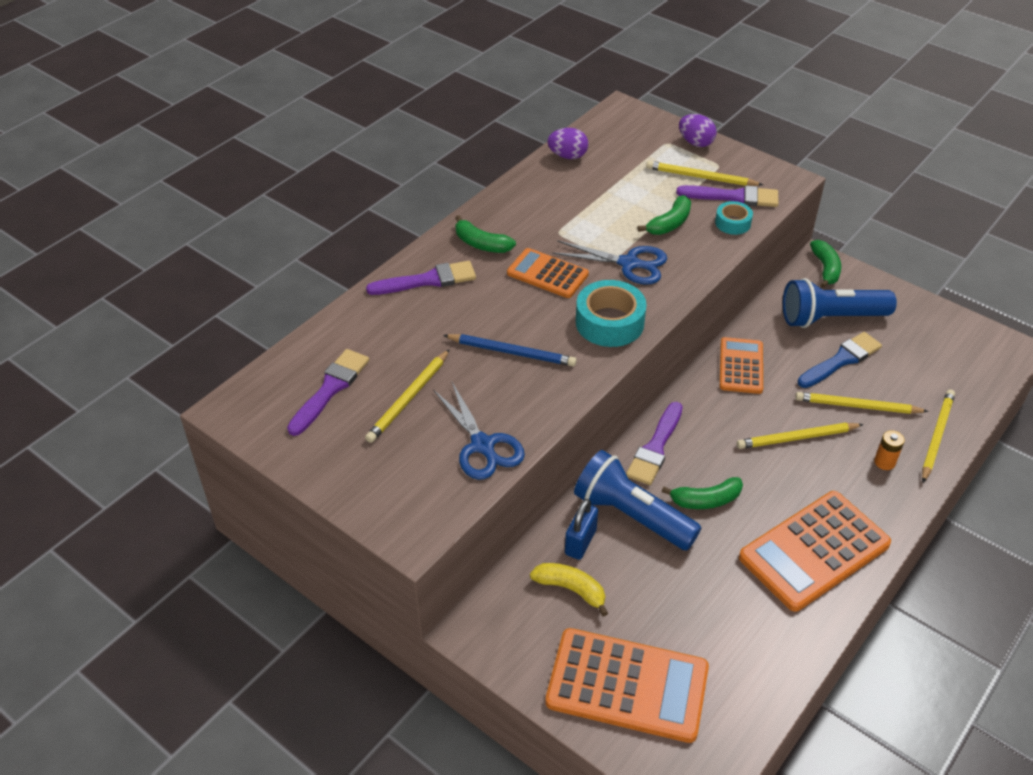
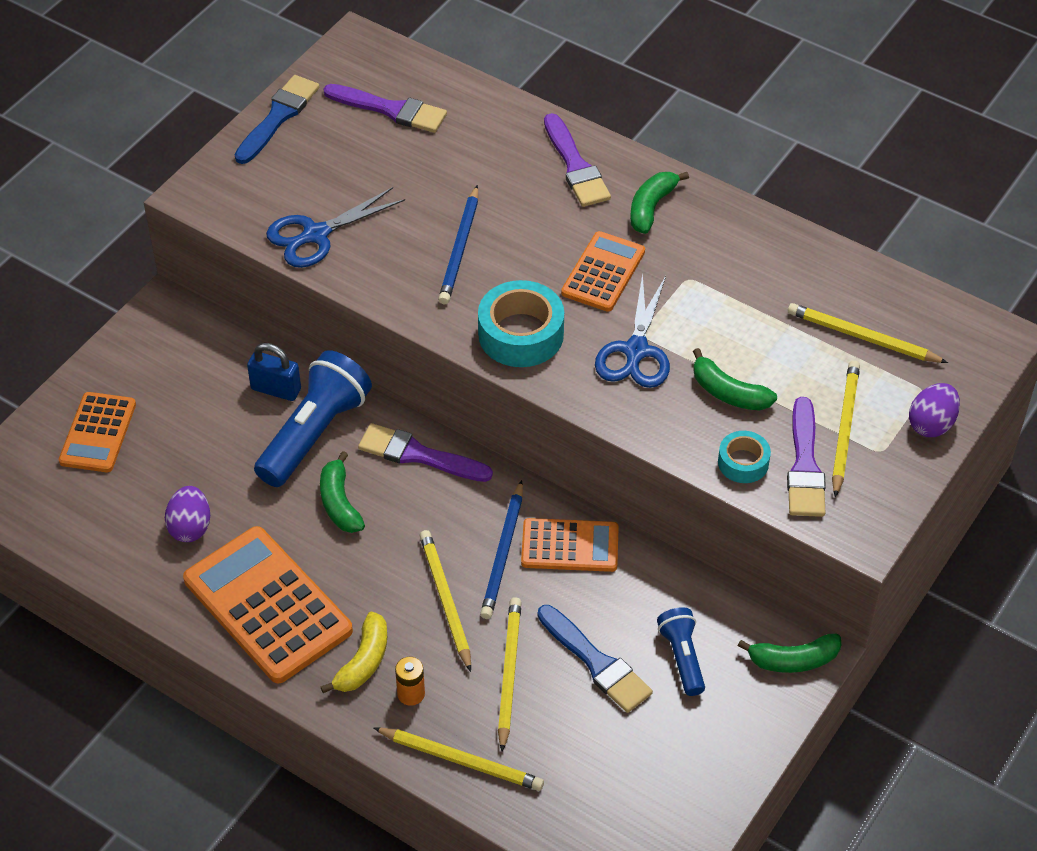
camera: 85 degrees right, 5 degrees up
yellow pencil [365,349,450,443] -> yellow pencil moved to [788,303,948,363]
yellow banana [530,563,608,616] -> yellow banana moved to [321,612,387,693]
orange calculator [546,628,709,743] -> orange calculator [59,392,136,472], size x0.59
purple egg [547,128,588,159] -> purple egg moved to [165,486,210,542]
blue flashlight [783,278,897,328] -> blue flashlight [657,607,705,696], size x0.55
none -> blue brush [235,75,319,164]
none -> blue pencil [480,480,523,619]

